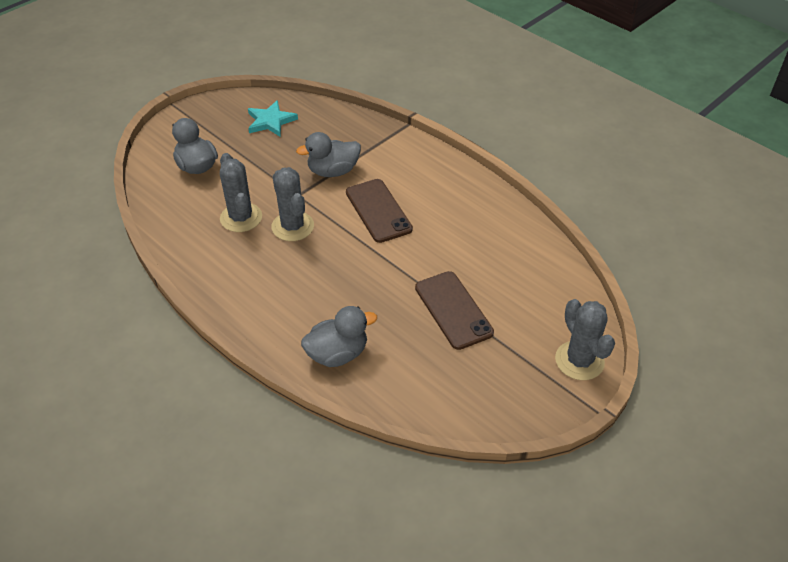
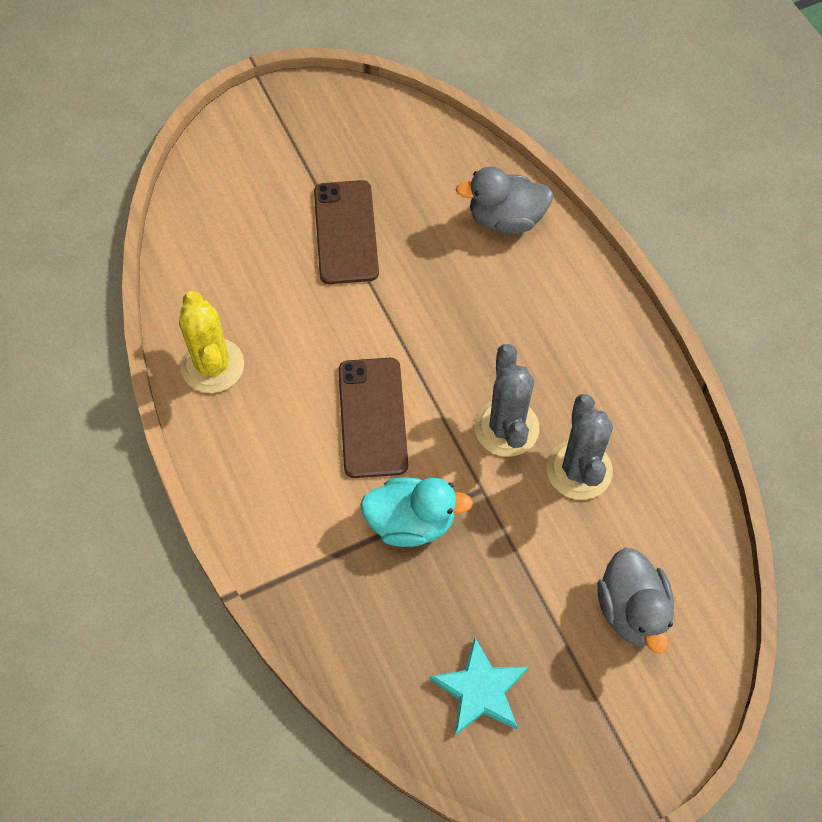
camera: 160 degrees left, 15 degrees up
grey duck [296,132,361,177] -> turquoise duck [360,477,473,547]
grey cactus [555,299,615,380] -> none
none -> yellow cactus [179,291,244,393]

